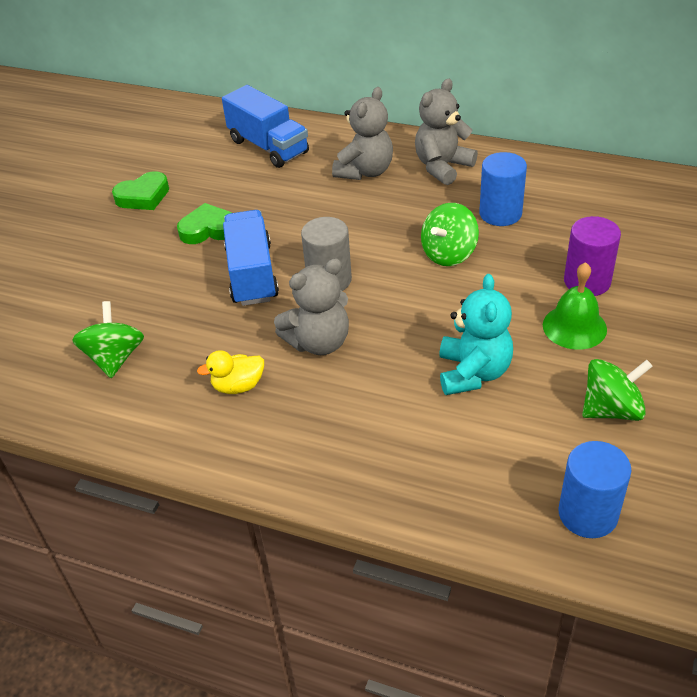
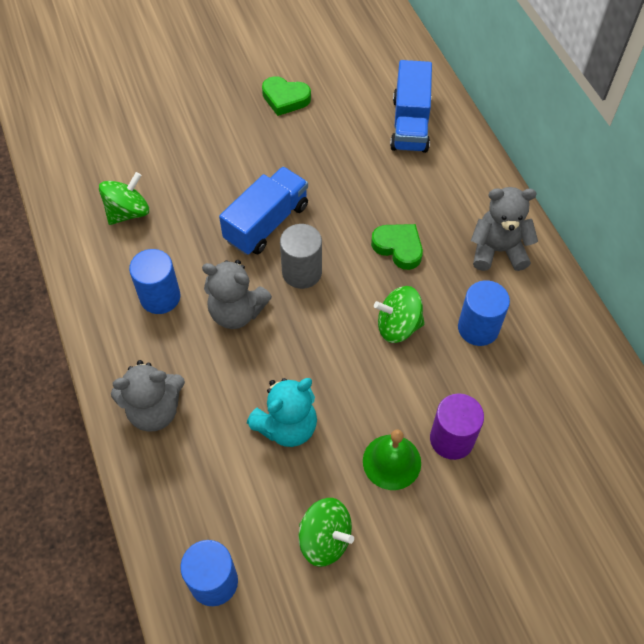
camera: 45 degrees right, 15 degrees up
green heart [177,203,232,244] -> green heart moved to [371,224,423,270]
yellow duck [197,350,264,394] -> blue cylinder [129,249,181,314]
grey teddy bear [332,87,393,180] -> grey teddy bear moved to [111,360,185,432]

